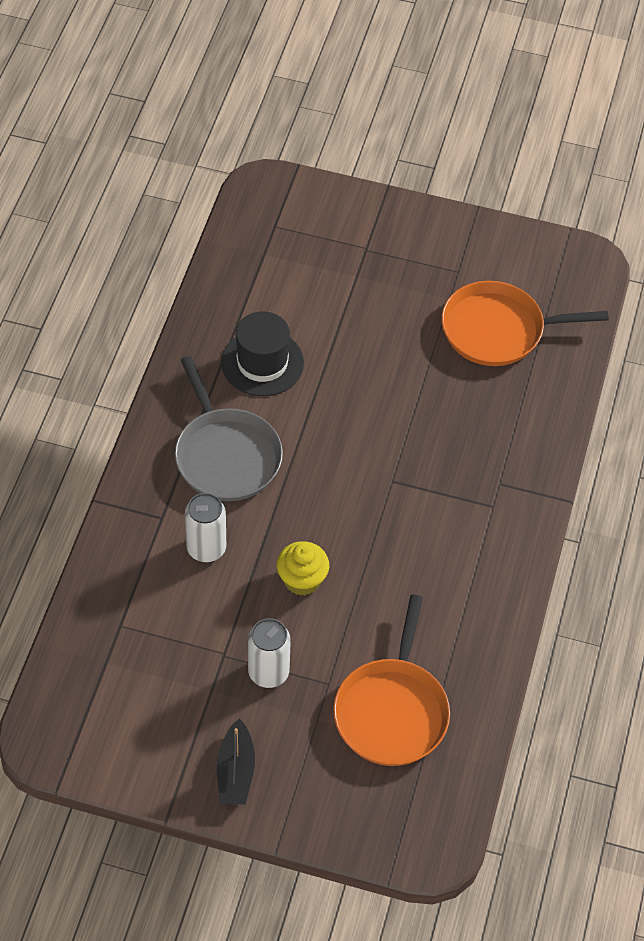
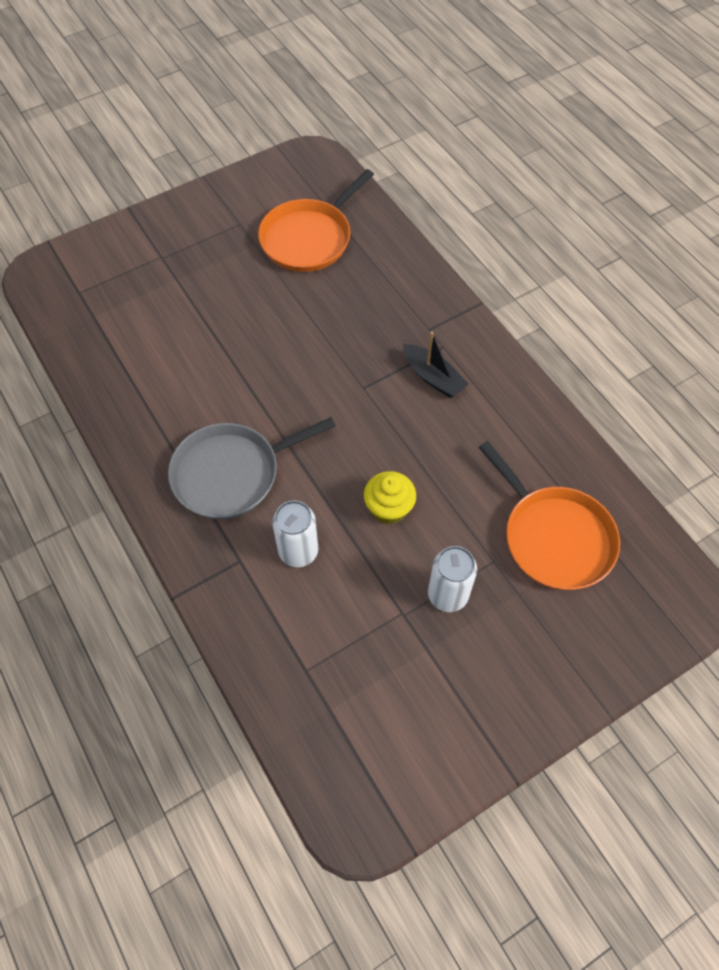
camera: 45 degrees left, 5 degrees up
grey pan [175,356,283,501] -> grey pan turned 135 degrees clockwise [168,417,336,519]
black boat [217,718,255,805] -> black boat moved to [403,332,468,398]
black hat [221,311,304,396] -> none

